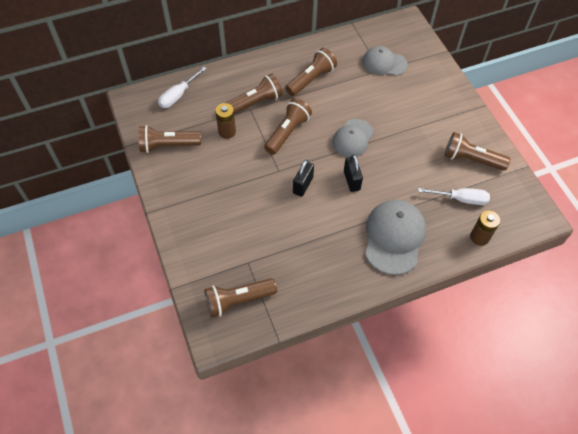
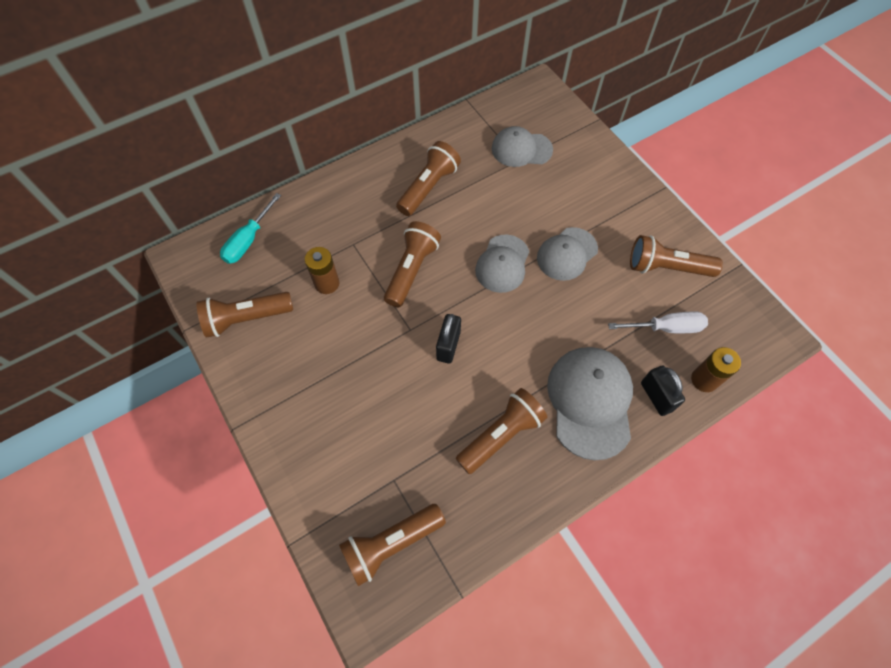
camera: 10 degrees left, 5 degrees up
white screwdriver [158,67,207,108] -> turquoise screwdriver [220,193,281,264]
brown flashlight [226,74,283,114] -> brown flashlight moved to [456,388,547,474]
black padlock [344,154,363,192] -> black padlock moved to [641,365,685,416]
none -> grey cap [537,227,598,281]

